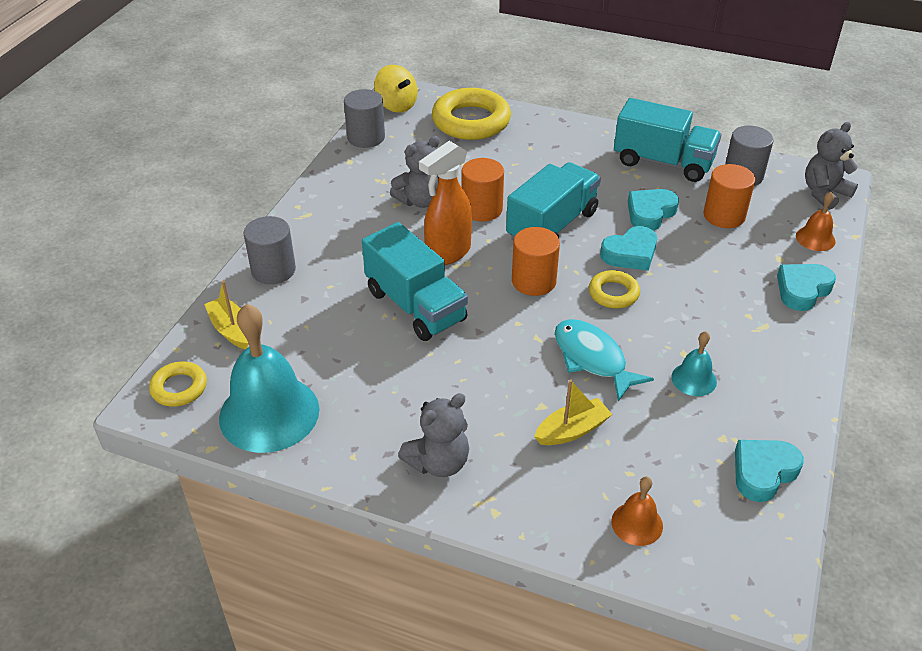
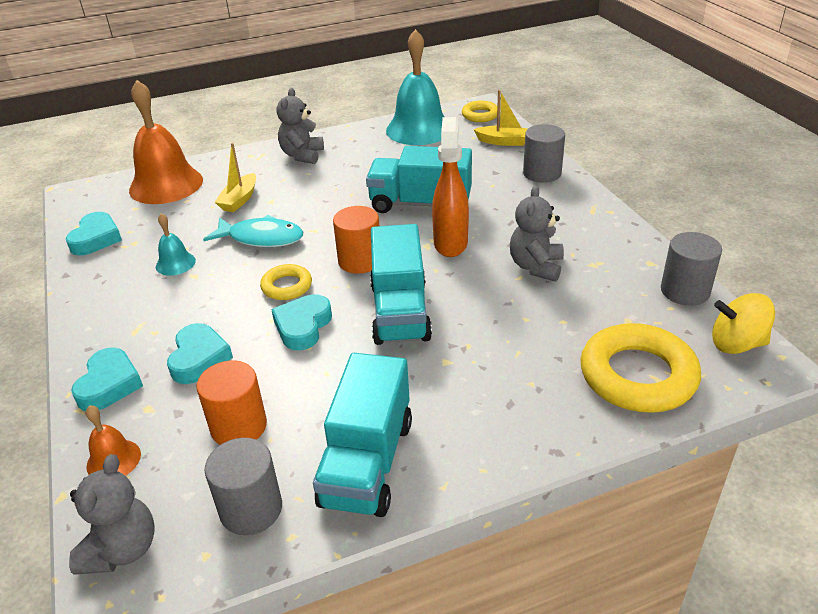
camera: 140 degrees right, 5 degrees down
orange cylinder [462,158,504,222] -> none
orange bell [611,476,663,546] -> orange bell [129,80,203,204], size x2.14
turquoise truck [614,98,721,182] -> turquoise truck turned 60 degrees counterclockwise [313,353,412,517]
turquoise heart [628,189,679,231] -> turquoise heart moved to [167,323,233,384]

